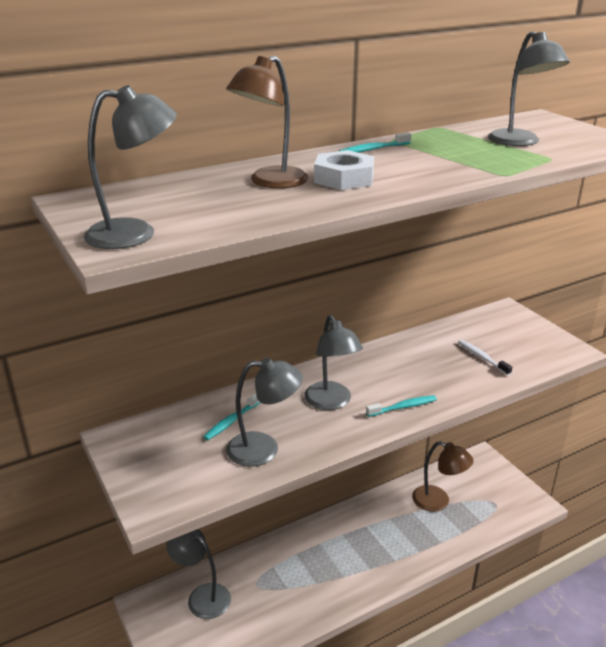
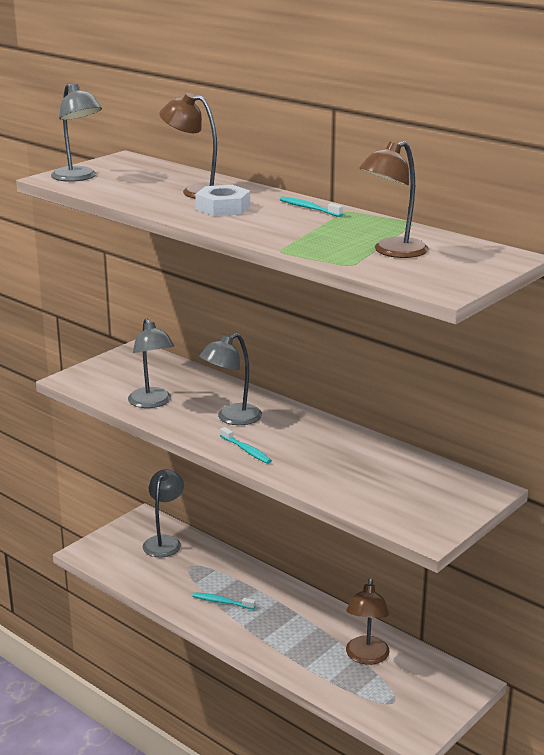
camera: 70 degrees right, 5 degrees down
turquoise toothbrush [203,393,261,440] -> turquoise toothbrush moved to [192,592,256,609]
white toothbrush [458,340,512,375] -> none
grey lamp [488,31,570,146] -> brown lamp [359,141,429,258]

